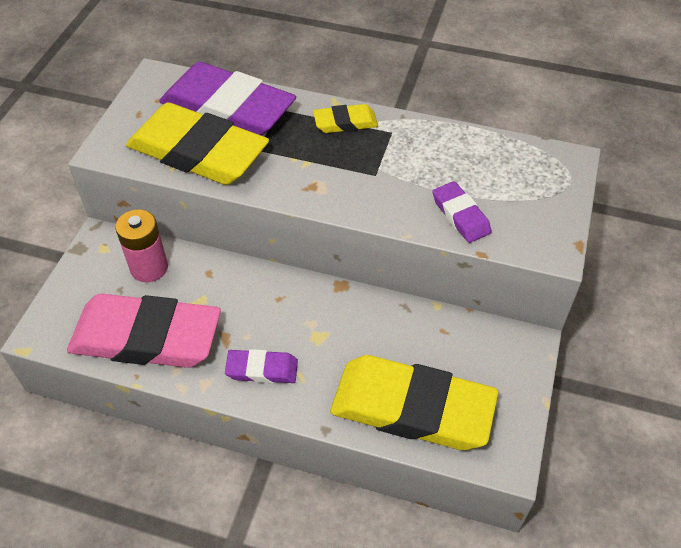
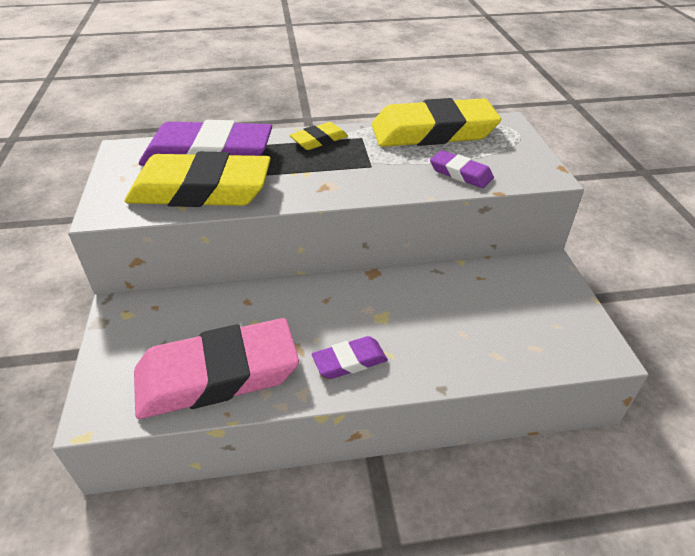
camera: 25 degrees left, 10 degrees down
pink battery [115,209,168,282] -> none
yellow eraser [330,355,499,450] -> yellow eraser moved to [372,98,501,147]

